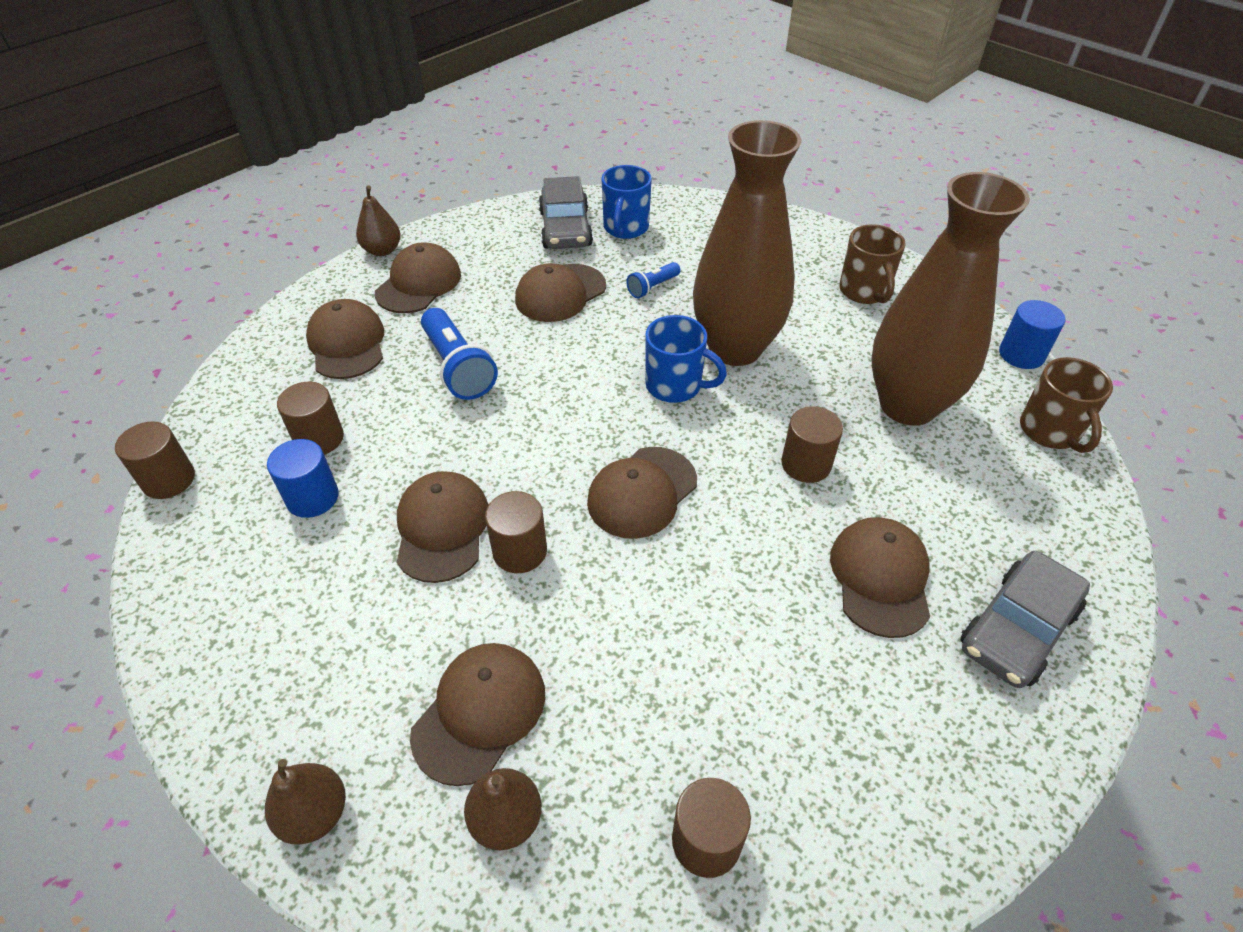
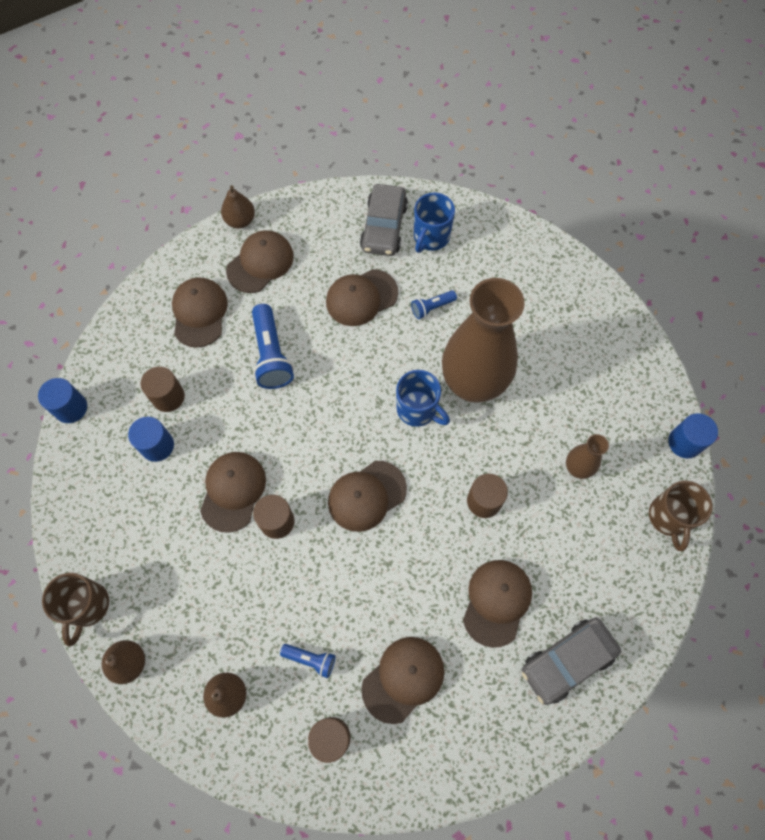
camera: 15 degrees right, 20 degrees up
brown cylinder [115,421,195,499] -> blue cylinder [38,378,87,423]
brown cap [410,643,545,786] -> brown cap moved to [361,637,444,724]
brown mug [839,224,906,304] -> brown mug moved to [42,573,109,646]
brown vase [872,172,1030,426] -> brown vase [566,434,609,479], size x0.44
none -> blue flashlight [280,644,336,678]

